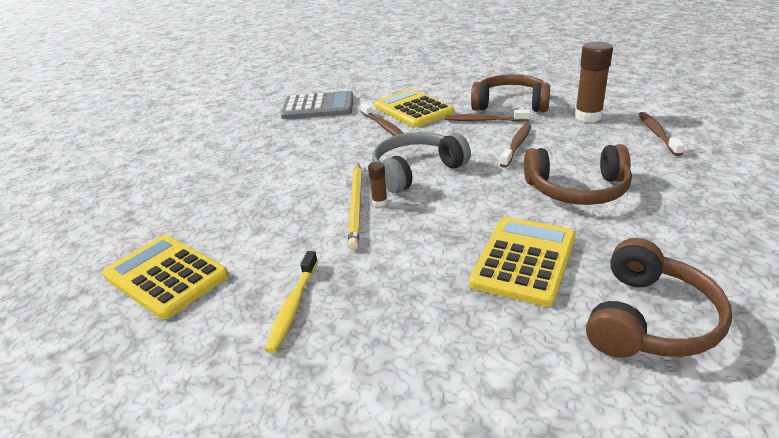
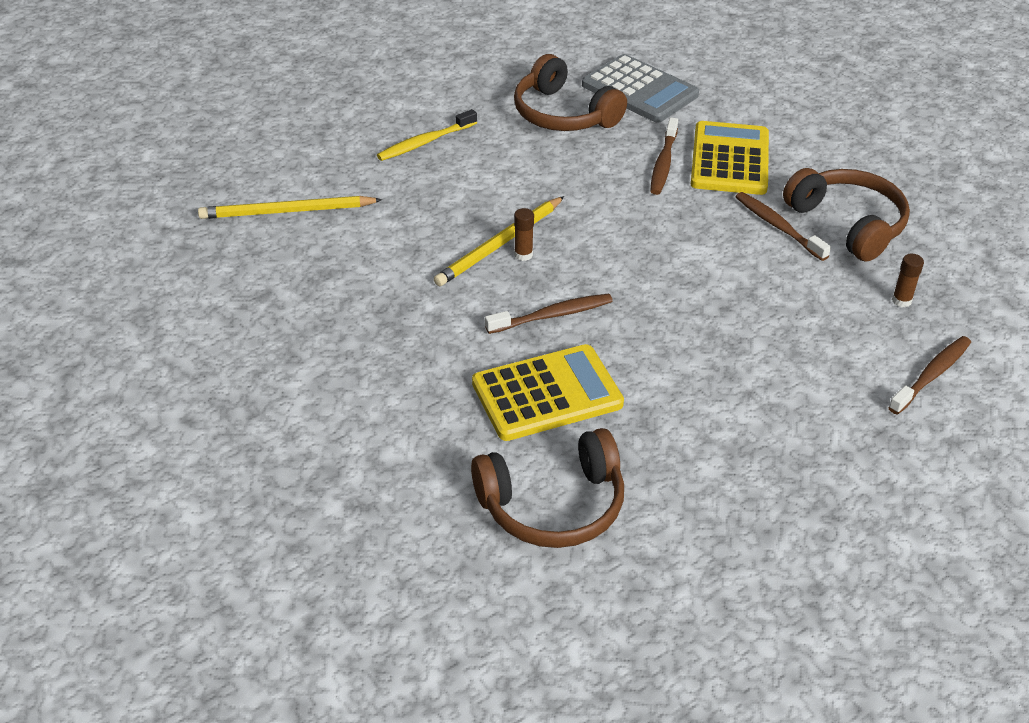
camera: 40 degrees right, 10 degrees up
yellow calculator [102,235,229,319] -> yellow pencil [198,196,382,219]
yellow toothbrush [265,251,318,353] -> yellow toothbrush moved to [377,109,477,161]
grey headphones [372,132,471,193] -> none
brown toothbrush [500,123,531,168] -> brown toothbrush moved to [485,294,613,334]
brown headphones [524,144,632,205] -> brown headphones moved to [514,54,627,131]
brown glue stick [575,41,613,123] -> brown glue stick [892,254,924,307], size x0.48

